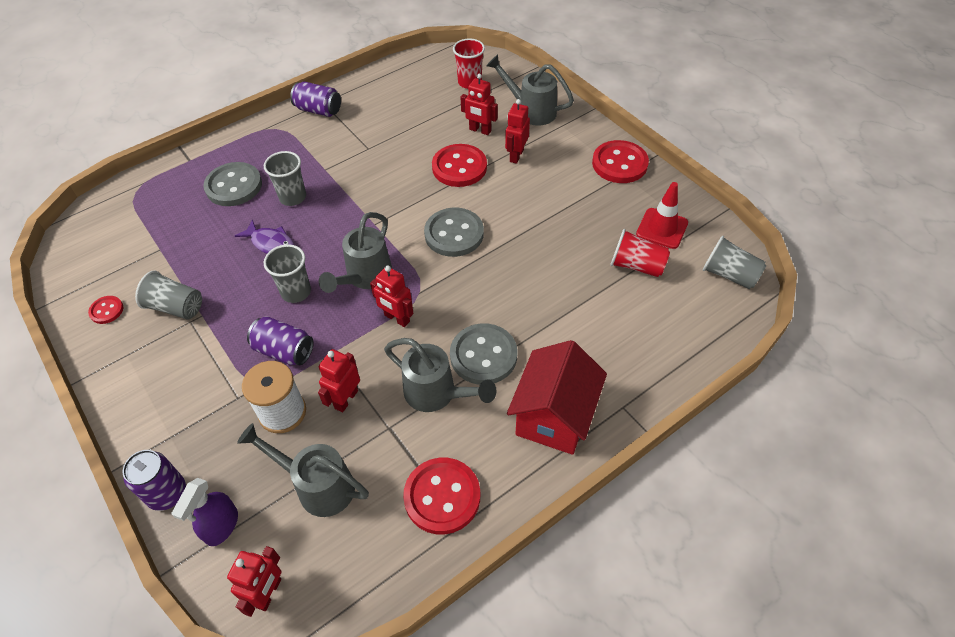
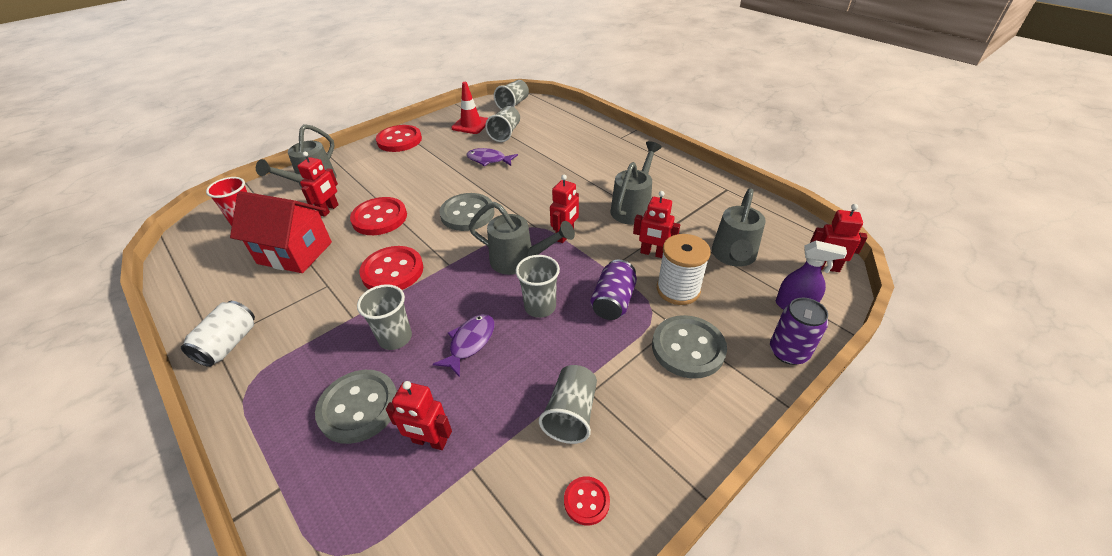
camera: 95 degrees left, 10 degrees down
purple can [290,82,341,117] -> white can [181,301,255,367]
red button [403,458,480,535] -> red button moved to [359,246,423,290]
grey button [450,323,517,385] -> grey button moved to [652,315,727,379]
red robot [505,99,530,164] -> red robot moved to [386,381,452,450]
red house [507,340,607,455] -> red house moved to [230,191,332,273]
red cup [610,229,670,277] -> grey cup [485,106,520,142]
none -> purple fish [467,148,518,166]

